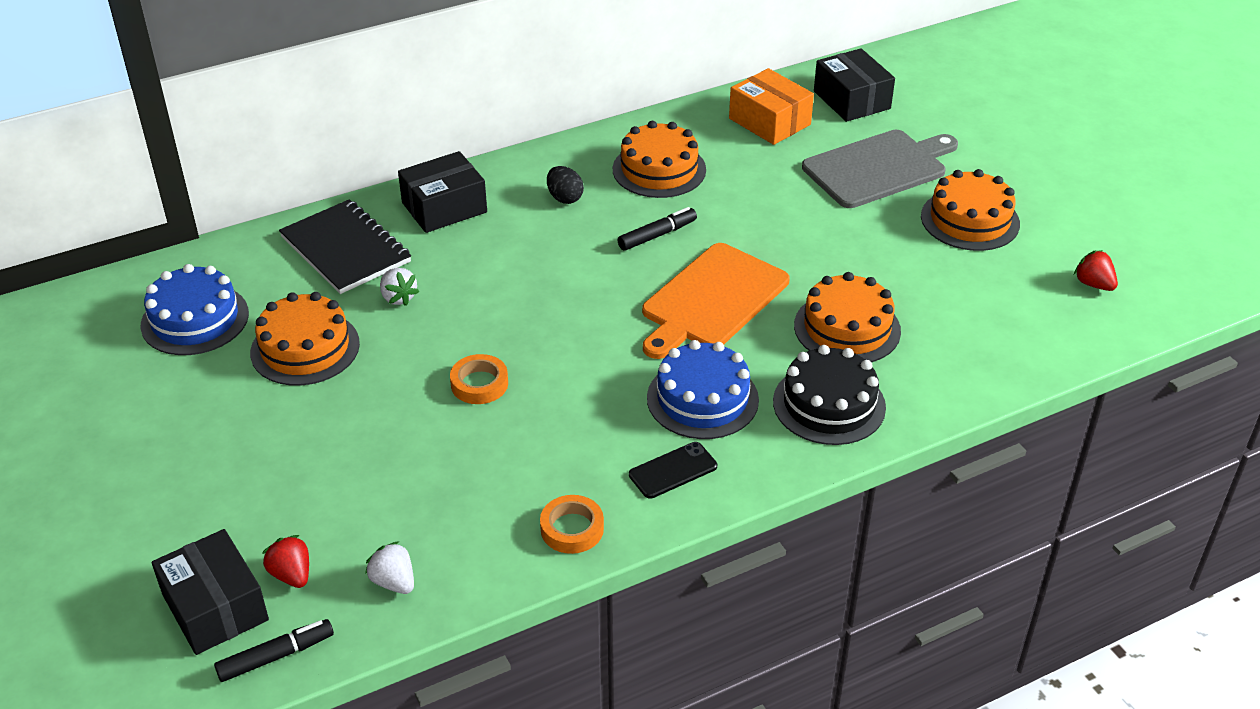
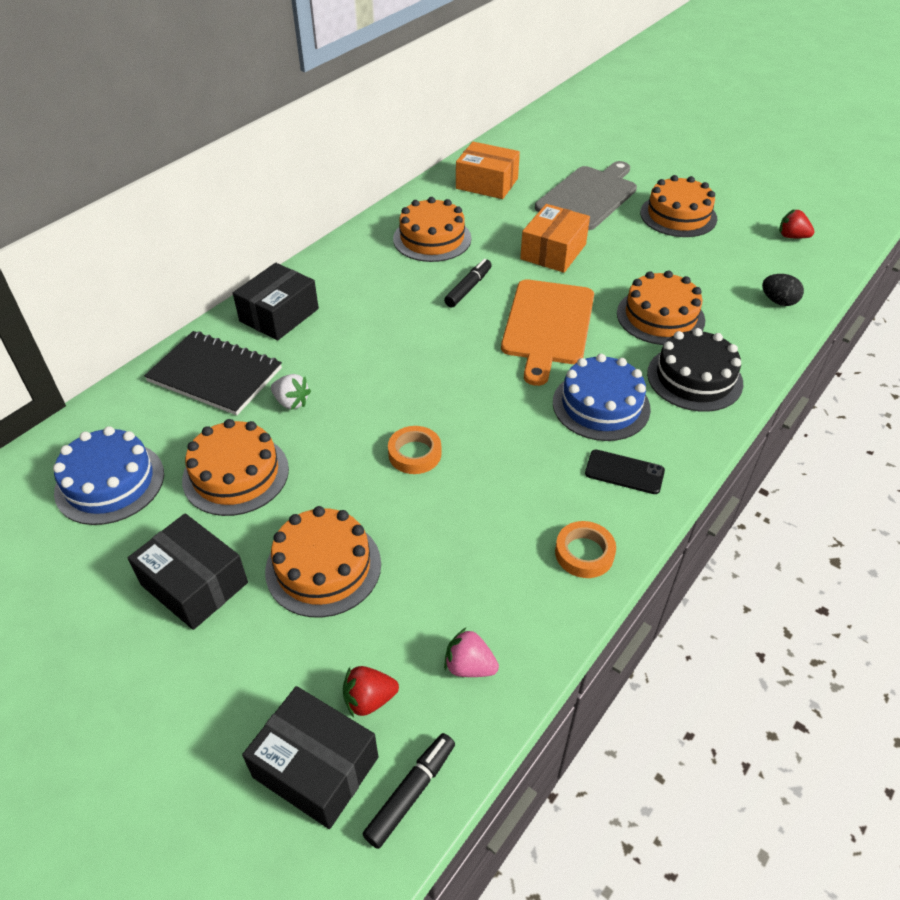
camera: 25 degrees left, 5 degrees up
red strawberry [262,535,309,588] -> red strawberry turned 45 degrees counterclockwise [343,666,399,717]
white strawberry [365,541,414,594] -> pink strawberry [444,628,499,677]
black egg [547,166,584,204] -> black egg moved to [762,274,804,306]
black phone [629,442,717,499] -> black phone turned 75 degrees clockwise [585,450,665,494]
black box [814,48,895,122] -> black box moved to [128,513,248,630]
none -> orange cake [265,506,381,618]
none -> orange box [520,204,590,273]

